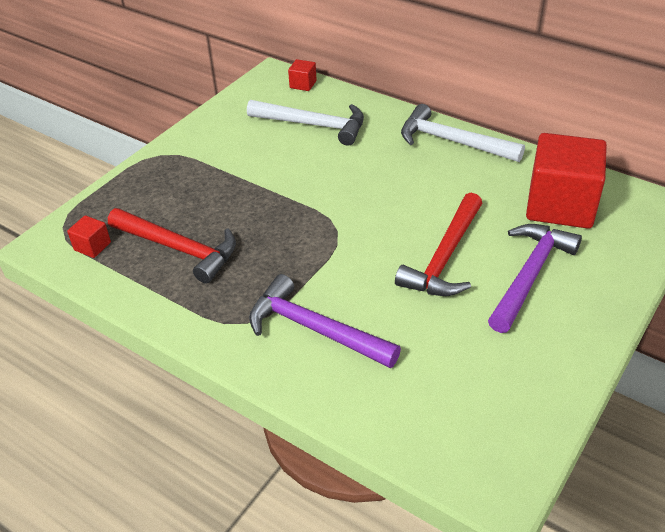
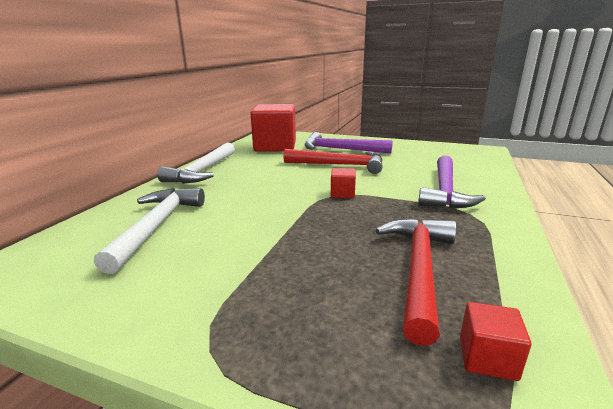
camera: 105 degrees left, 20 degrees down
red cube [288,59,317,91] -> red cube moved to [331,168,356,198]

